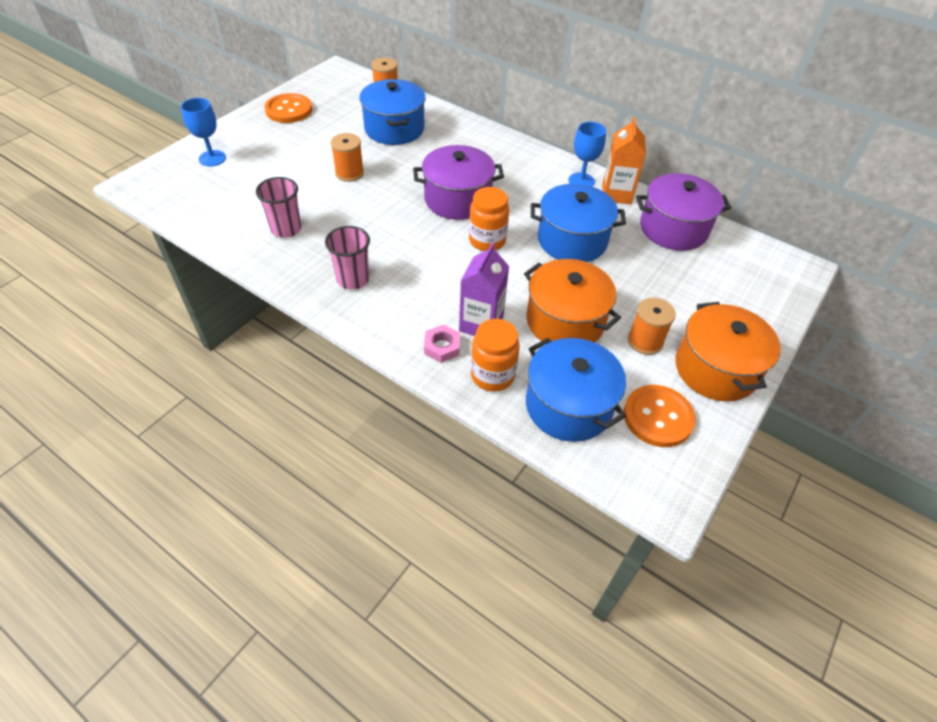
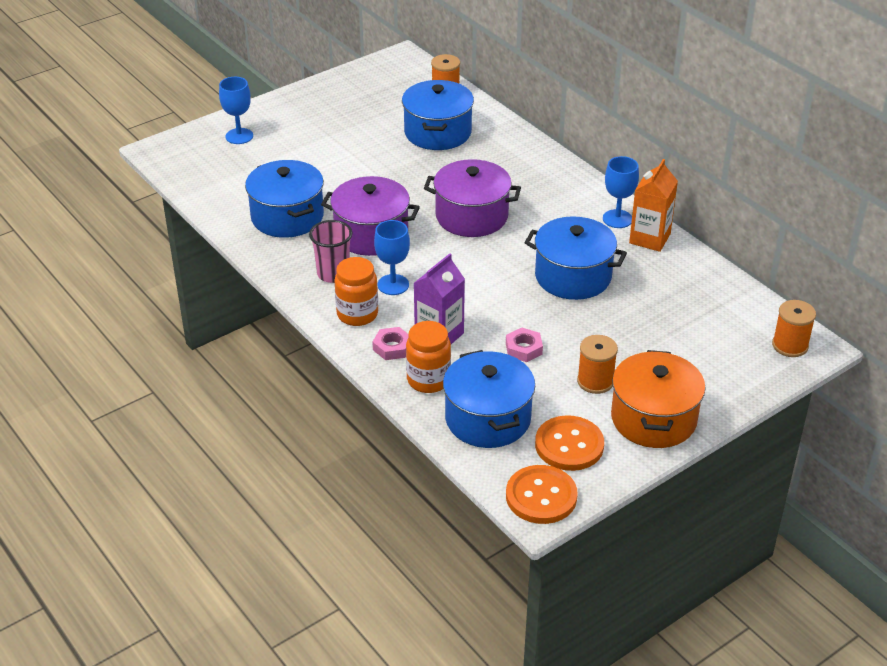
camera: 20 degrees right, 10 degrees down
pink cup [256,177,301,238] -> blue pot [245,160,324,238]
orange button [264,93,312,123] -> orange button moved to [506,465,578,524]
orange spool [331,133,364,182] -> orange spool moved to [772,300,816,357]
orange jar [469,187,509,251] -> orange jar moved to [334,257,378,326]
orange pot [524,259,621,343] -> pink nut [506,328,543,362]
purple pot [636,173,731,251] -> purple pot moved to [321,176,420,256]
none -> blue goblet [374,220,410,295]

